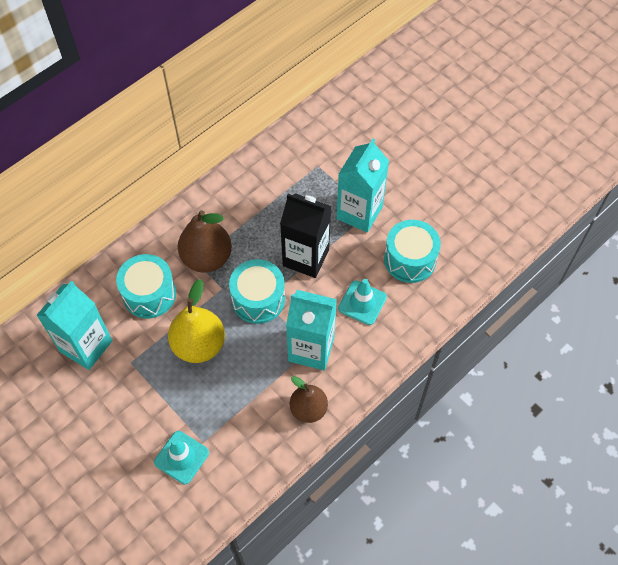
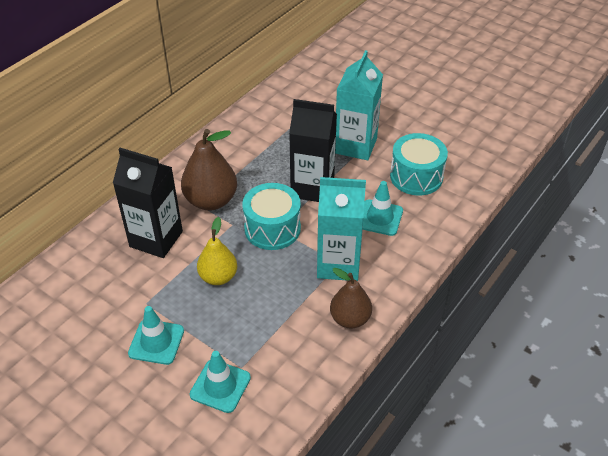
camera: 10 degrees left, 15 degrees down
turquoise carton [36,281,112,370] -> none
turquoise drum [116,254,176,318] -> black carton [113,148,183,258]
yellow pear [168,279,225,363] -> yellow pear [197,217,237,285], size x0.66
none -> turquoise traffic cone [128,306,184,365]

